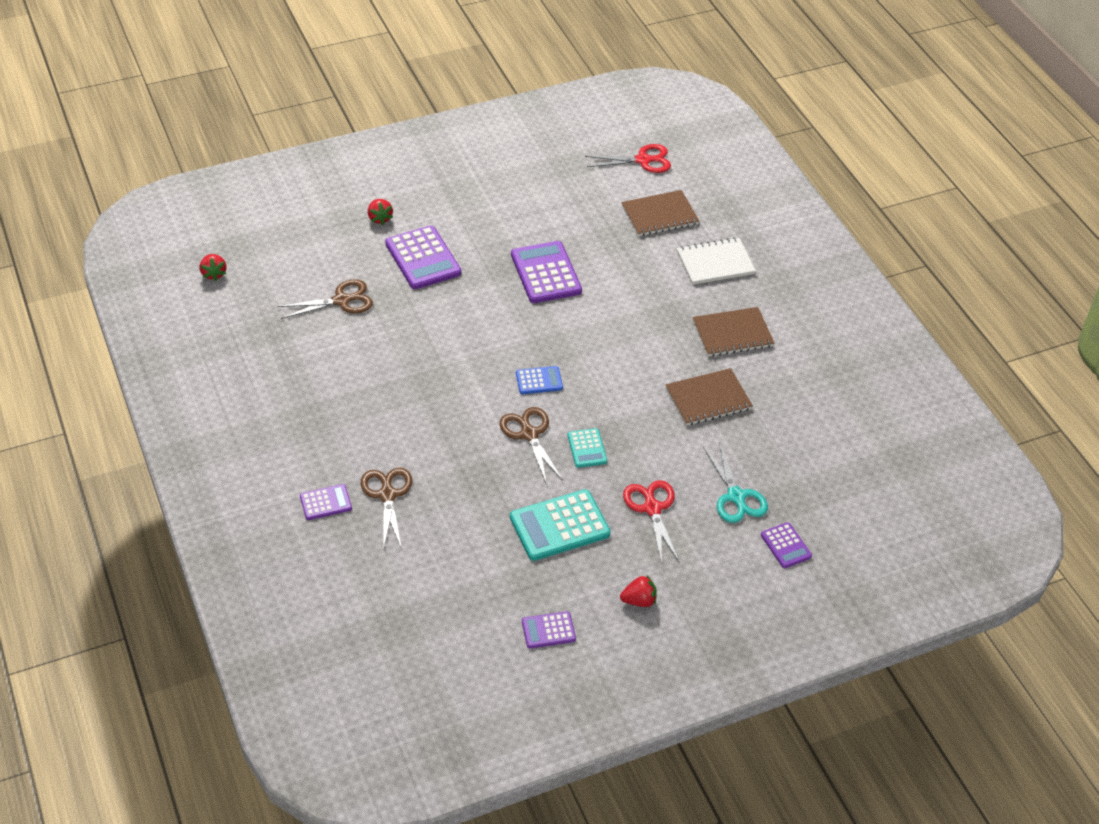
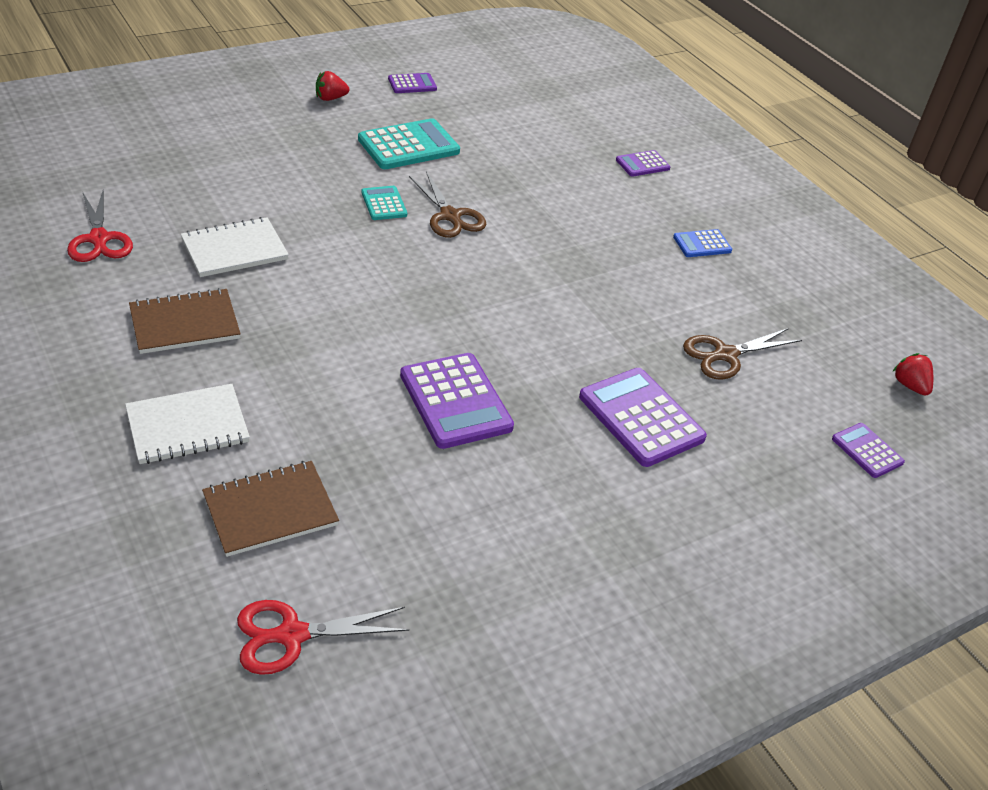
camera: 170 degrees right, 5 degrees down
brown scissors [361,468,413,551] -> none
red strawberry [368,199,393,225] -> none
blue calculator [516,366,563,394] -> blue calculator moved to [673,229,732,257]
red scissors [623,480,679,564] -> red scissors moved to [67,189,133,262]
brown notebook [666,368,753,426] -> white notebook [181,217,289,277]
turquoise scissors [703,442,768,523] -> none
purple calculator [761,522,812,568] -> purple calculator moved to [832,423,905,478]

